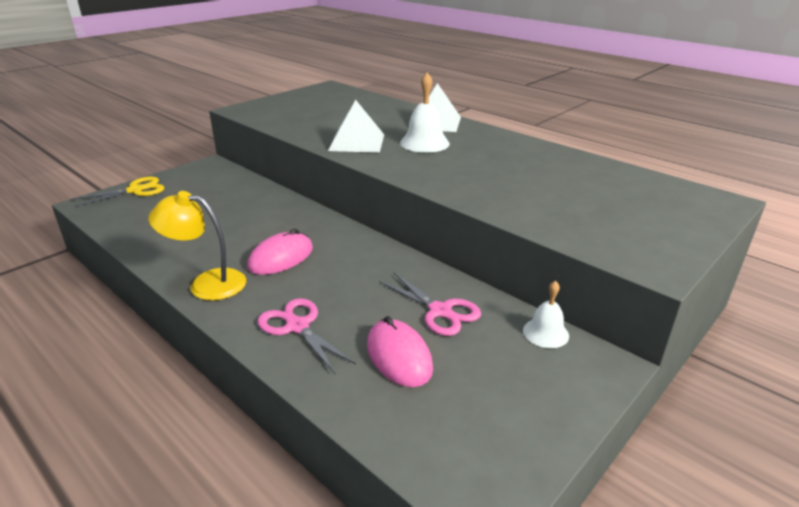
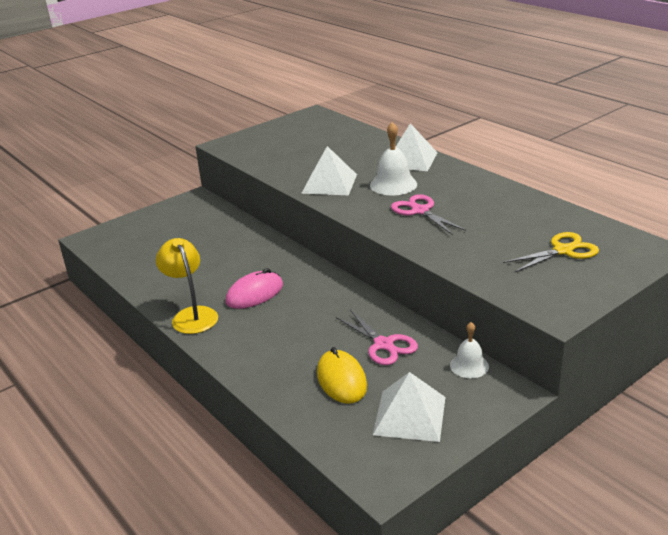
camera: 10 degrees right, 0 degrees up
yellow scissors [72,176,165,207] -> yellow scissors moved to [503,232,599,273]
yellow lamp [148,191,246,300] -> yellow lamp turned 45 degrees clockwise [156,238,218,334]
pink scissors [257,298,356,374] -> pink scissors moved to [391,194,466,235]
pink mouse [367,316,433,387] -> yellow mouse [317,347,367,404]
none -> white pyramid [373,372,446,442]

